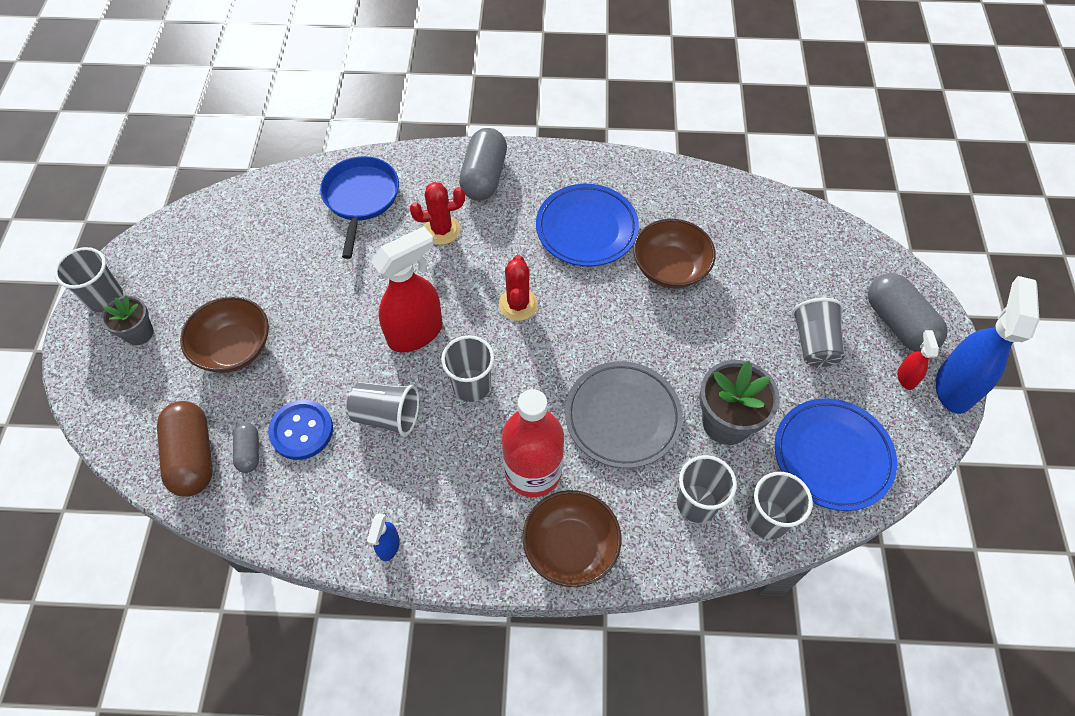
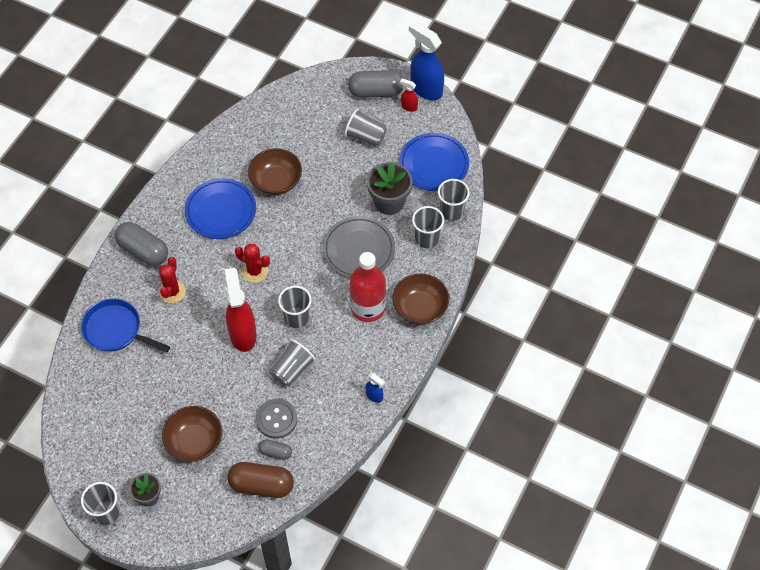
camera: 65 degrees left, 0 degrees up
blue button [268,400,333,460] -> grey button [256,399,297,439]

